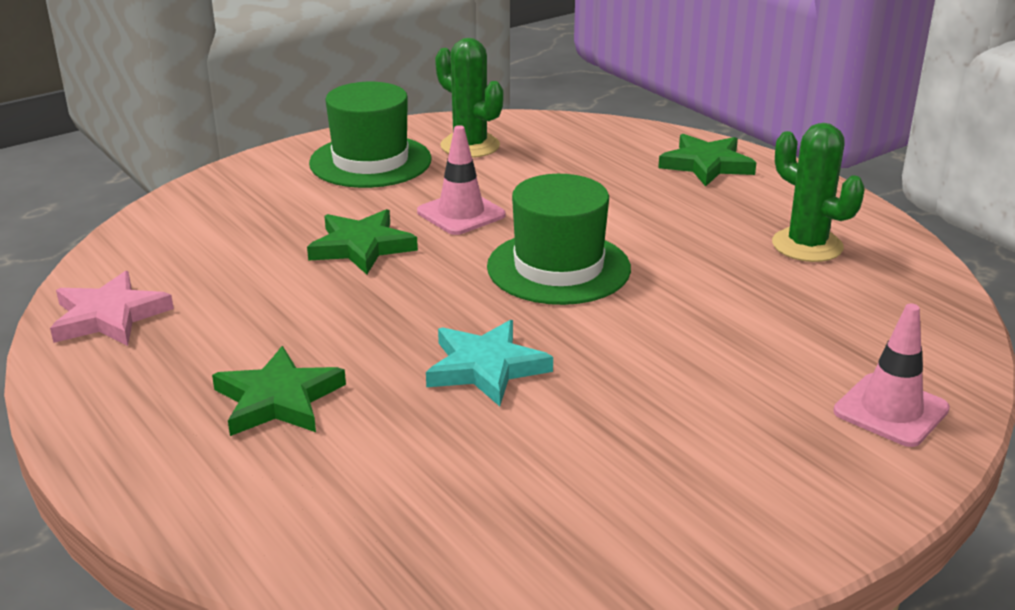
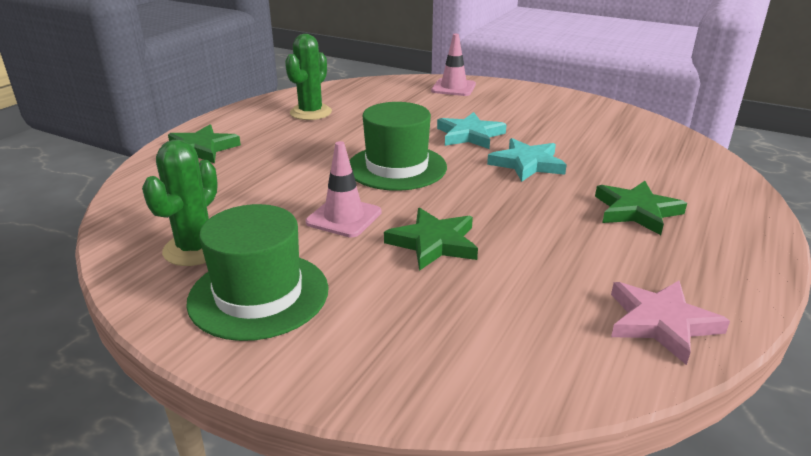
camera: 115 degrees left, 0 degrees up
none -> turquoise star [437,112,507,149]

